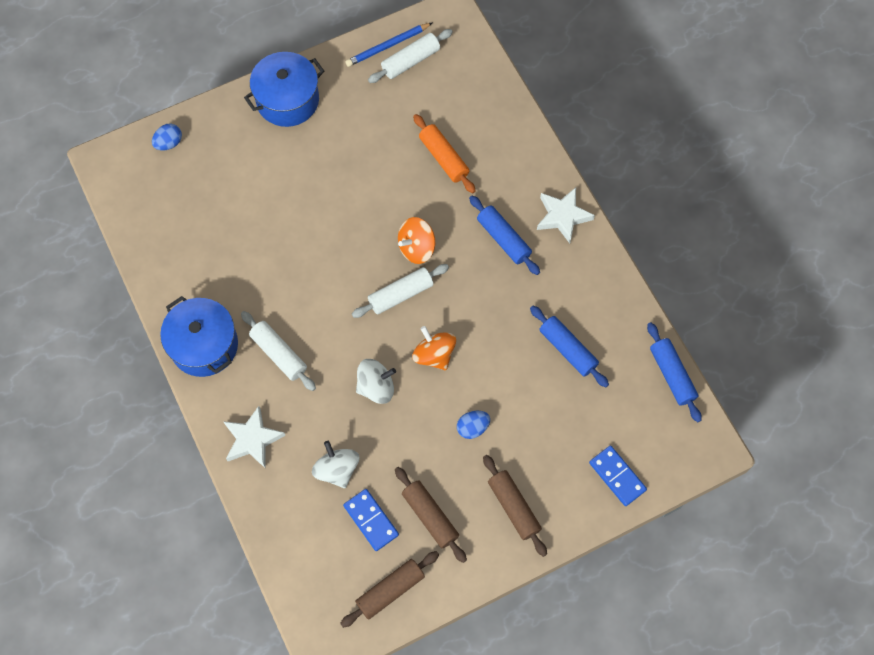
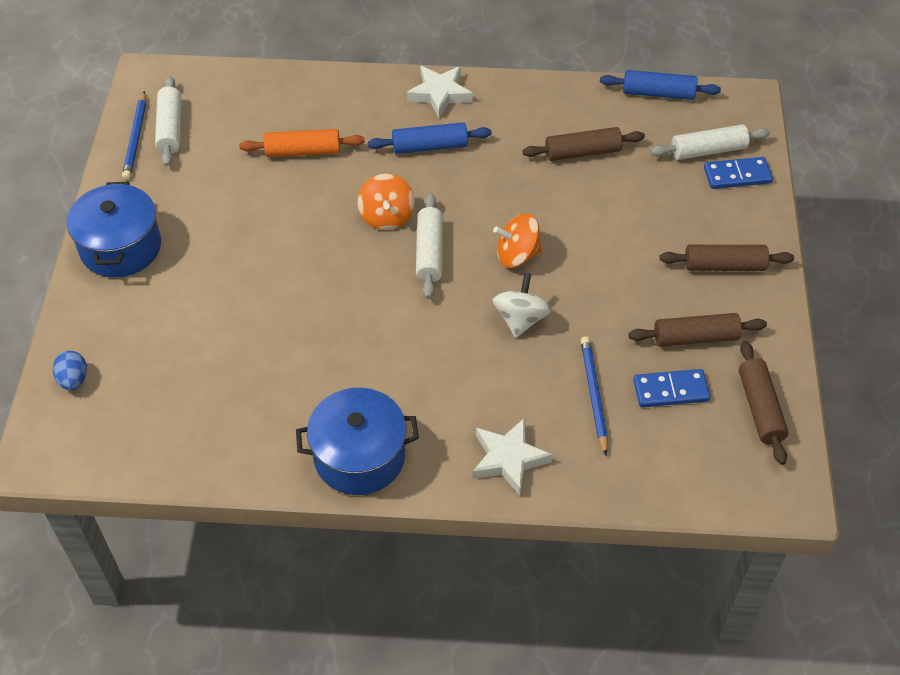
camera: 60 degrees left, 15 degrees down
white rolling pin [241,311,316,391] -> white rolling pin moved to [650,124,770,160]
white spinning top [312,441,359,488] -> blue pencil [580,336,608,456]
blue egg [457,411,490,439] -> none
blue rolling pin [530,306,609,387] -> brown rolling pin [523,127,645,161]

